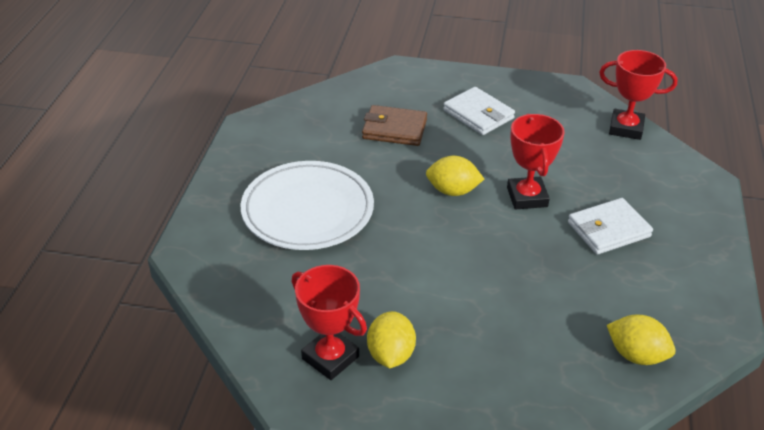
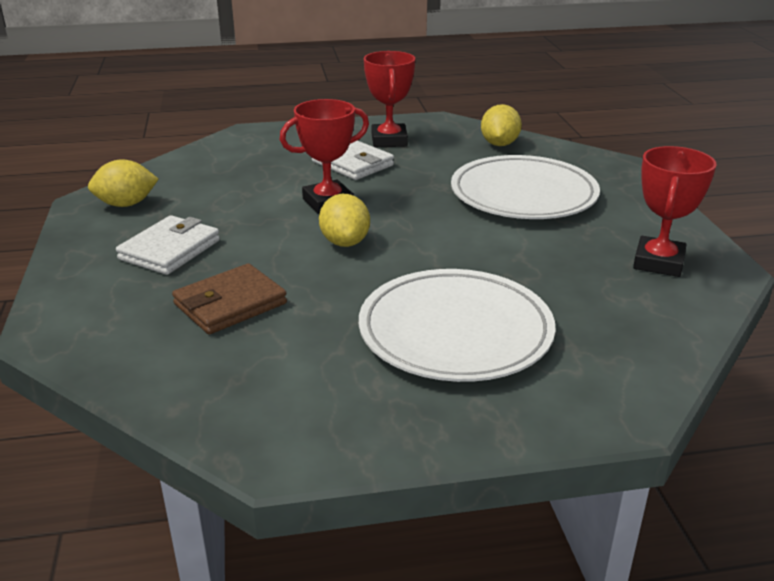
camera: 110 degrees left, 10 degrees down
brown wallet [362,105,427,146] -> brown wallet turned 60 degrees clockwise [172,263,287,334]
yellow lemon [367,311,416,368] -> yellow lemon moved to [88,159,158,207]
red trophy [599,50,678,140] -> red trophy moved to [364,51,415,147]
none -> white plate [451,155,600,219]

